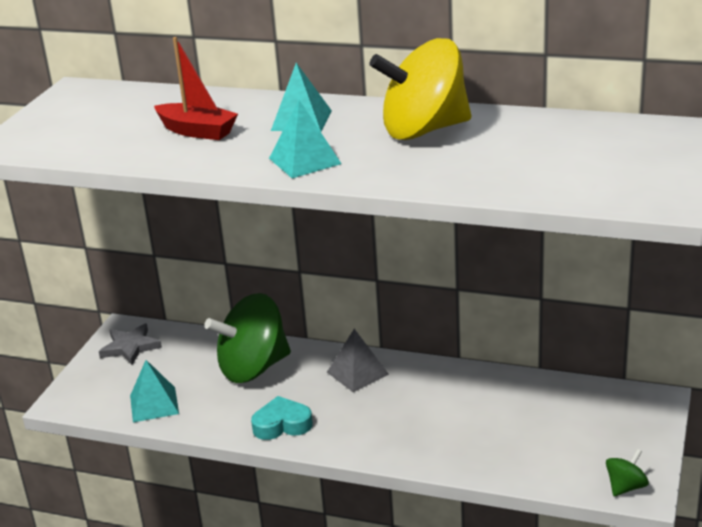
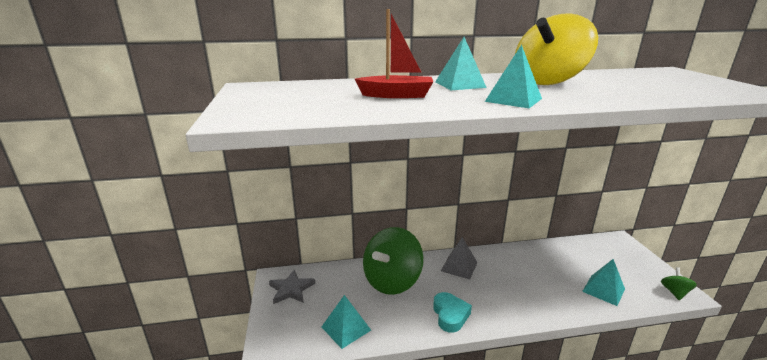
camera: 30 degrees left, 5 degrees down
turquoise heart [251,396,313,440] -> turquoise heart turned 120 degrees clockwise [433,292,472,333]
none -> turquoise pyramid [582,259,625,306]

